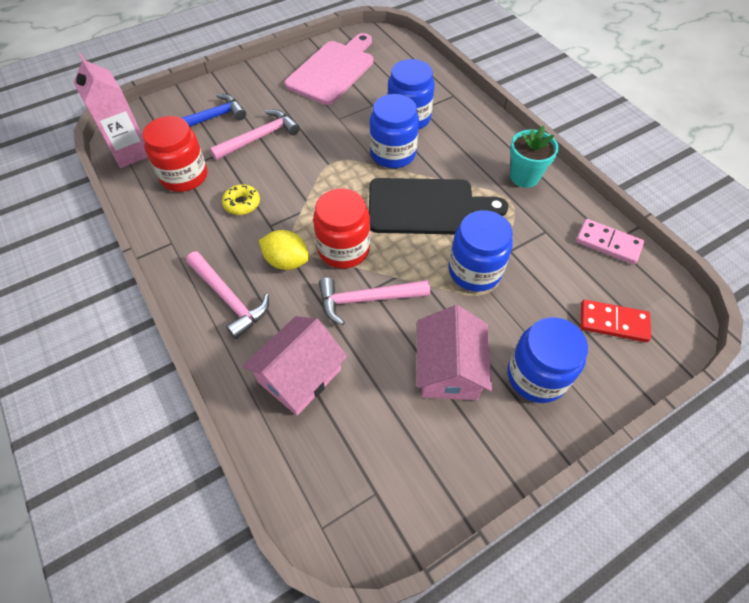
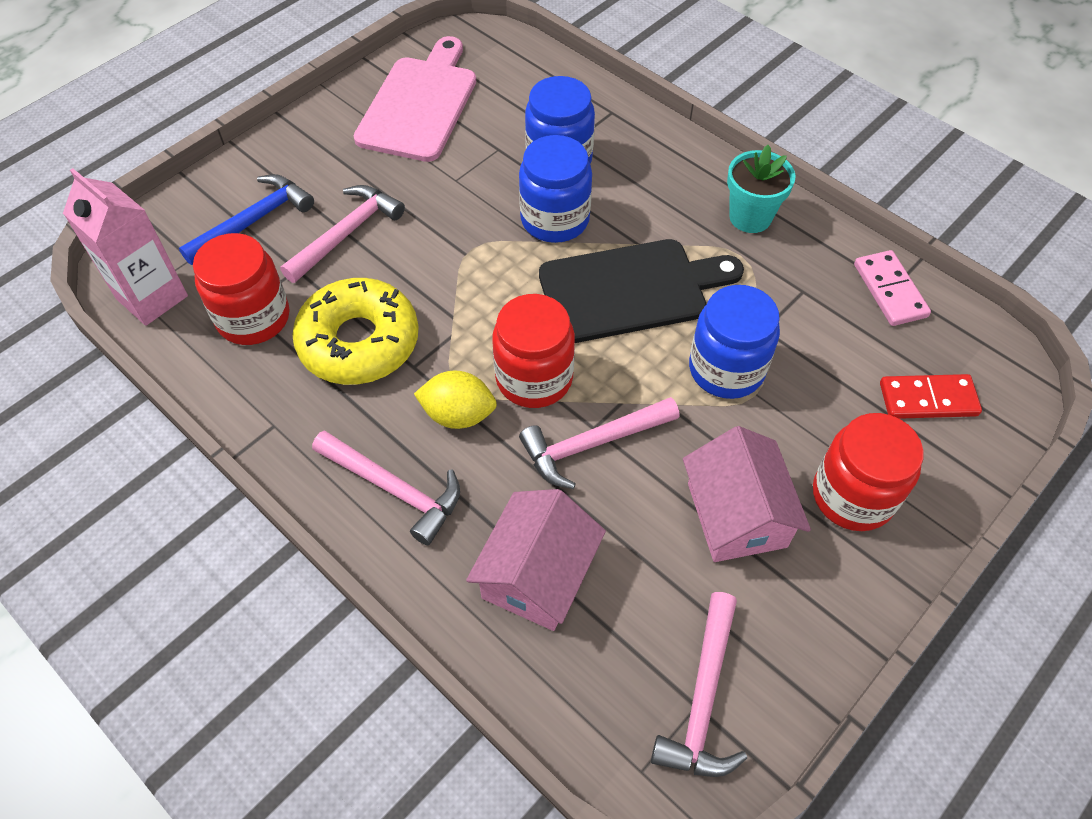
camera: 15 degrees left, 0 degrees up
yellow donut [222,184,260,215] -> yellow donut [292,278,419,385], size x2.16
blue jar [508,317,588,403] -> red jar [813,413,924,531]
pink domino [576,219,644,265] -> pink domino turned 60 degrees clockwise [854,250,931,326]
none -> pink hammer [651,592,747,777]

